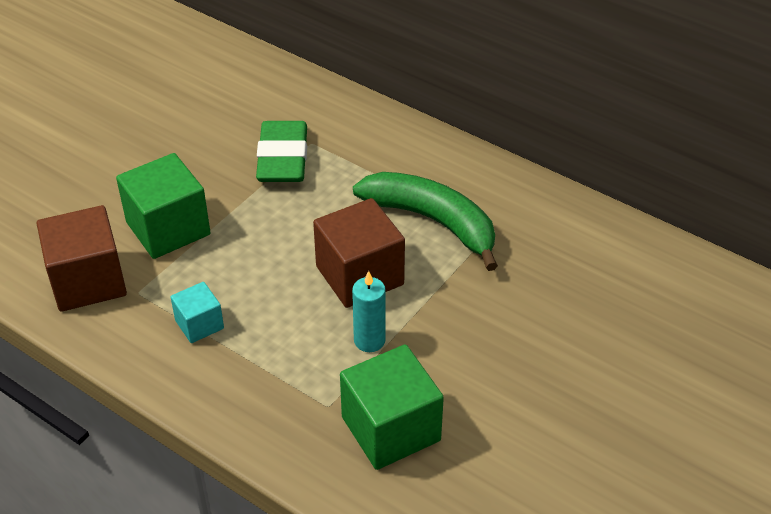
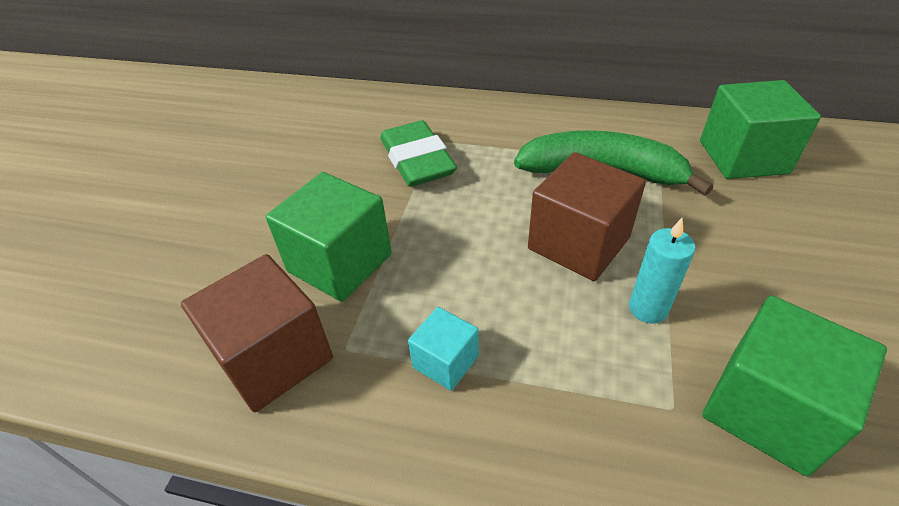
camera: 20 degrees left, 0 degrees up
none -> green cube [700,80,821,179]

